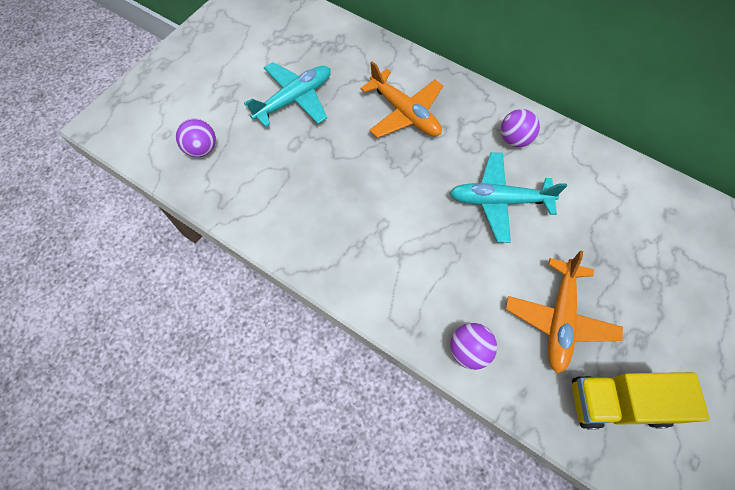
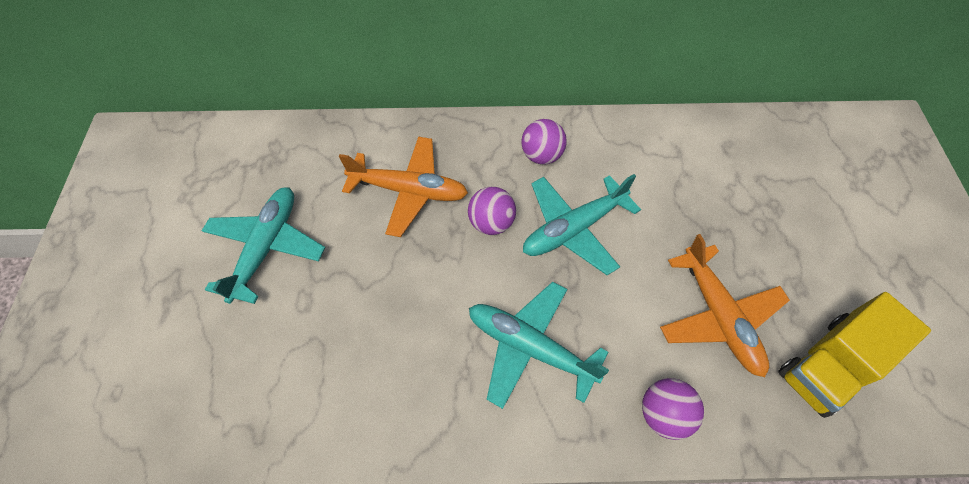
camera: 35 degrees left, 5 degrees down
purple ball [176,119,216,157] -> purple ball moved to [468,187,516,235]
none -> turquoise plane [469,282,609,409]

